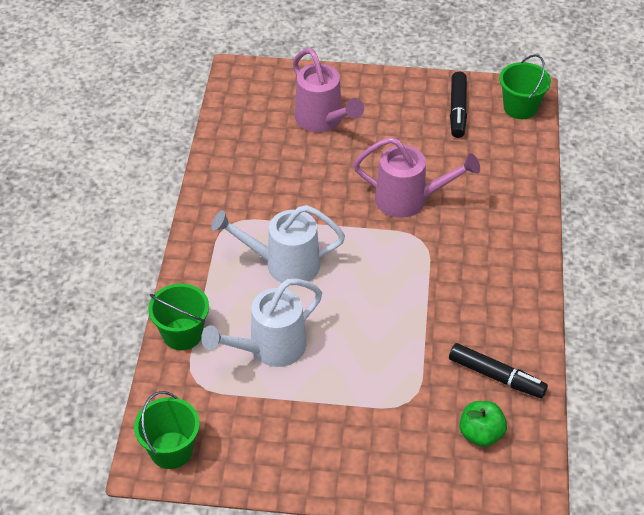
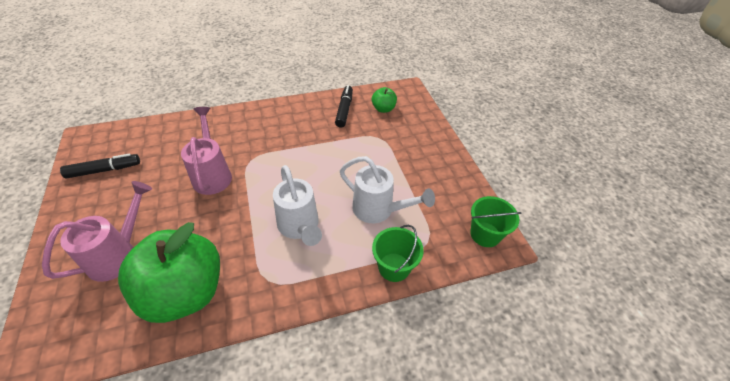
camera: 115 degrees left, 0 degrees up
green bucket [499,54,551,119] -> none
none -> green apple [118,222,220,323]

